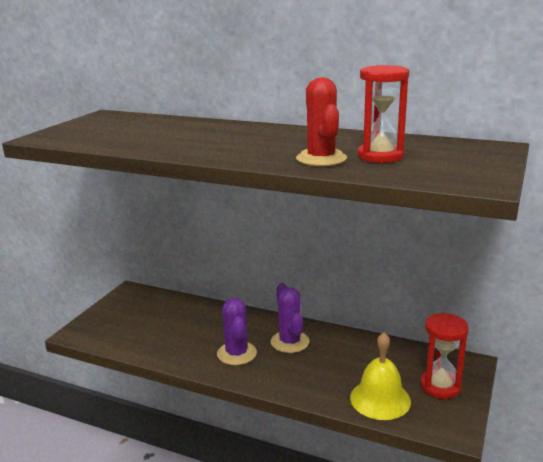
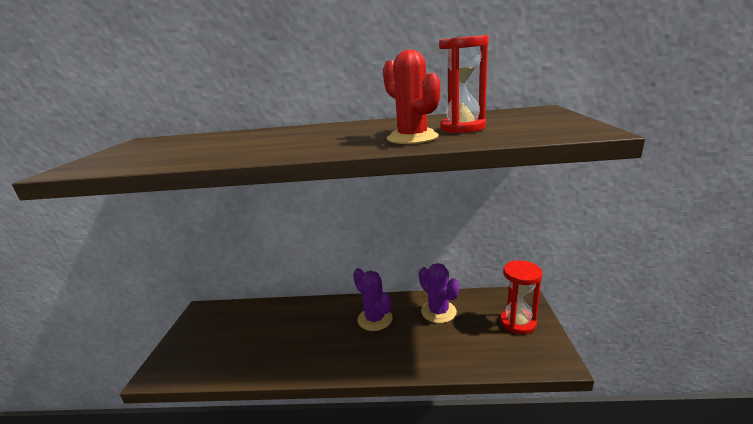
camera: 20 degrees left, 0 degrees up
purple cactus [217,298,257,365] -> purple cactus moved to [419,263,459,323]
yellow bell [350,332,411,420] -> none

